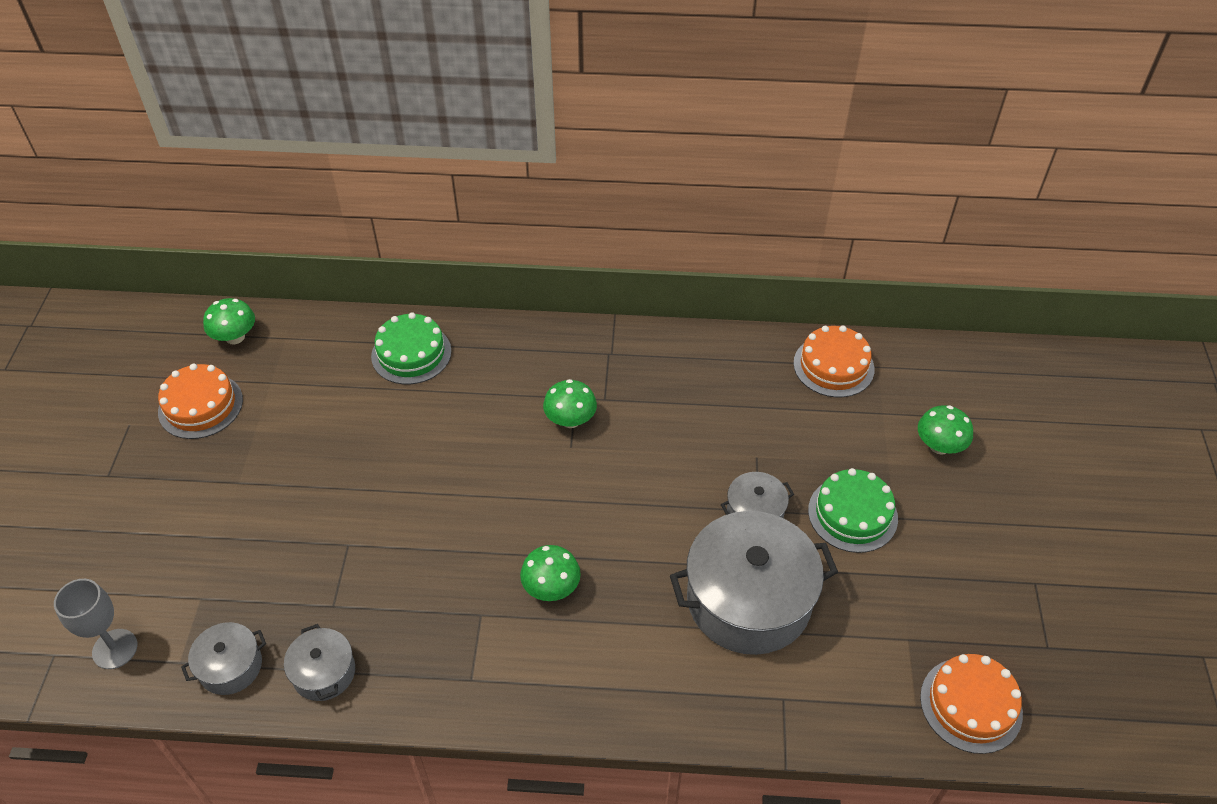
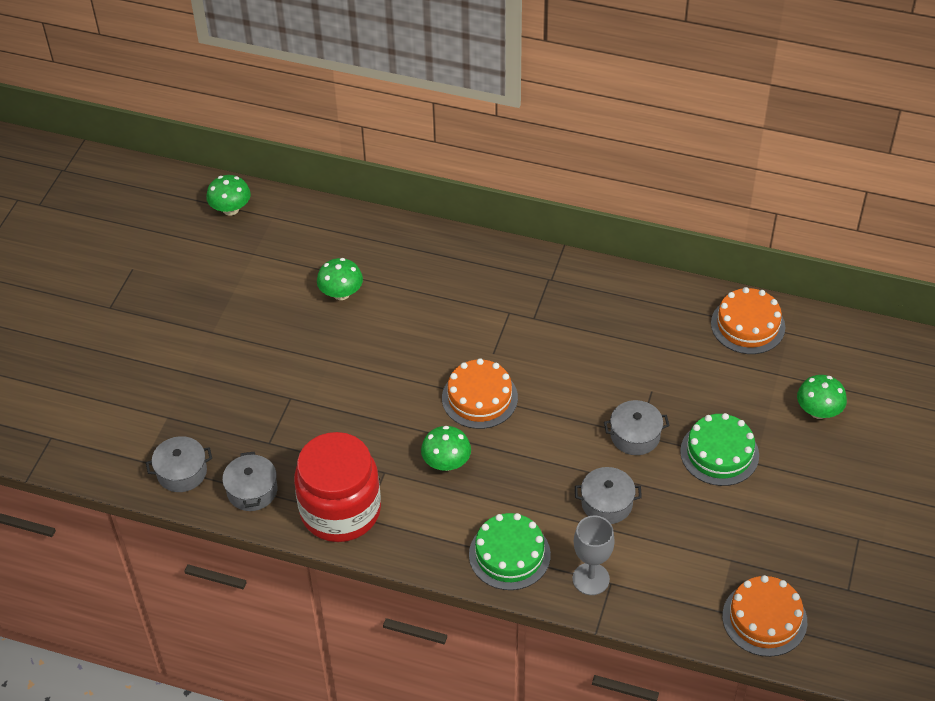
camera: 15 degrees right, 0 degrees up
grey goblet [54,579,137,669] -> grey goblet moved to [573,516,615,595]
orange cake [158,364,243,439] -> orange cake moved to [442,358,518,429]
green cake [371,312,452,384] -> green cake moved to [469,513,551,590]
green mushroom [543,379,597,428] -> green mushroom moved to [317,258,363,300]
grey pot [670,511,838,655] -> grey pot [575,467,642,524], size x0.48
none -> red jar [294,432,381,542]

